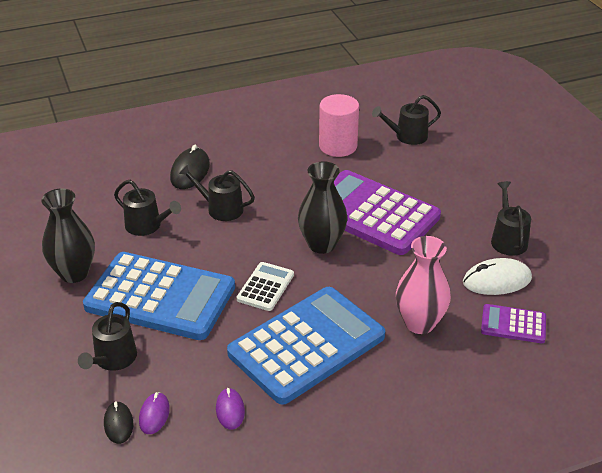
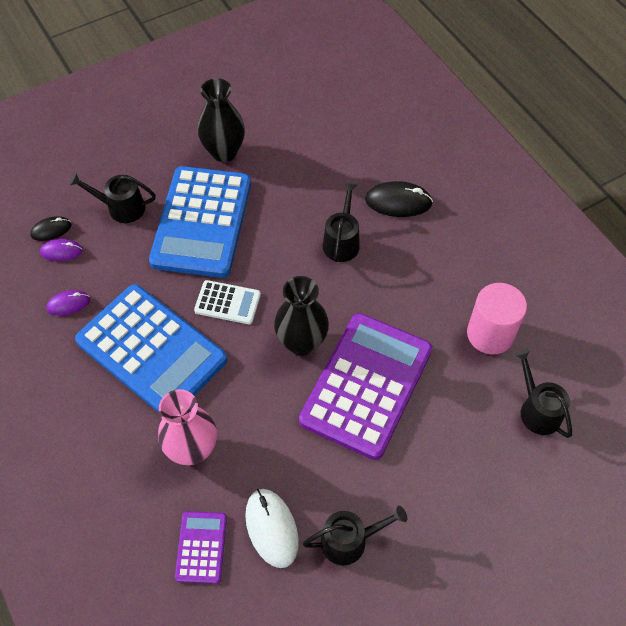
camera: 80 degrees right, 20 degrees up
black watering can [114,180,181,236] -> none

